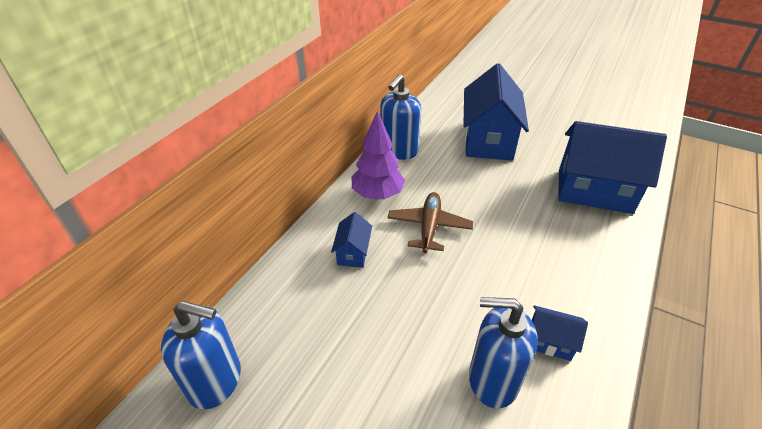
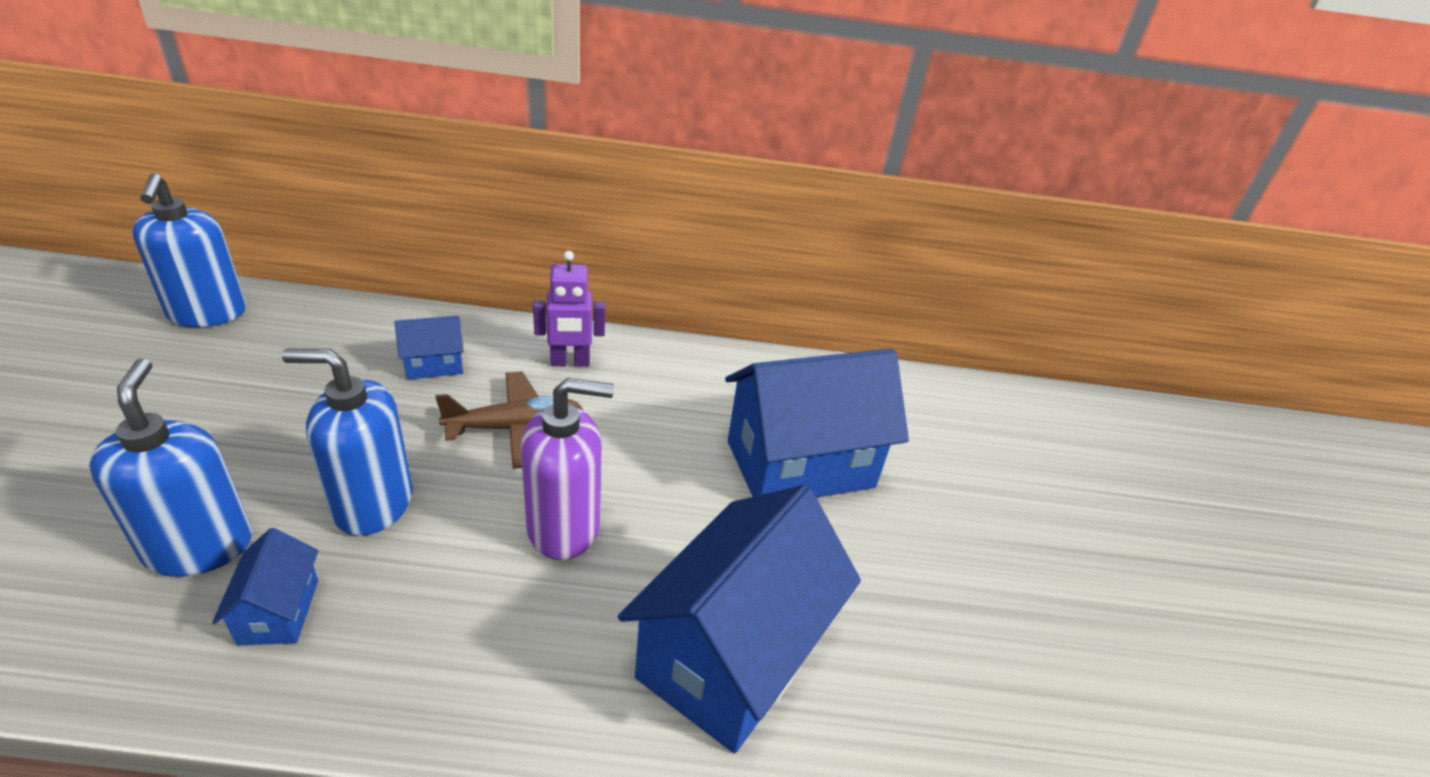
camera: 60 degrees right, 5 degrees down
purple tree [351,111,405,199] -> purple robot [533,251,605,367]
blue soap dispenser [380,74,421,160] -> blue soap dispenser moved to [282,349,413,536]
blue house [558,121,667,214] -> blue house turned 45 degrees clockwise [618,485,861,753]
none -> purple soap dispenser [521,378,614,560]

